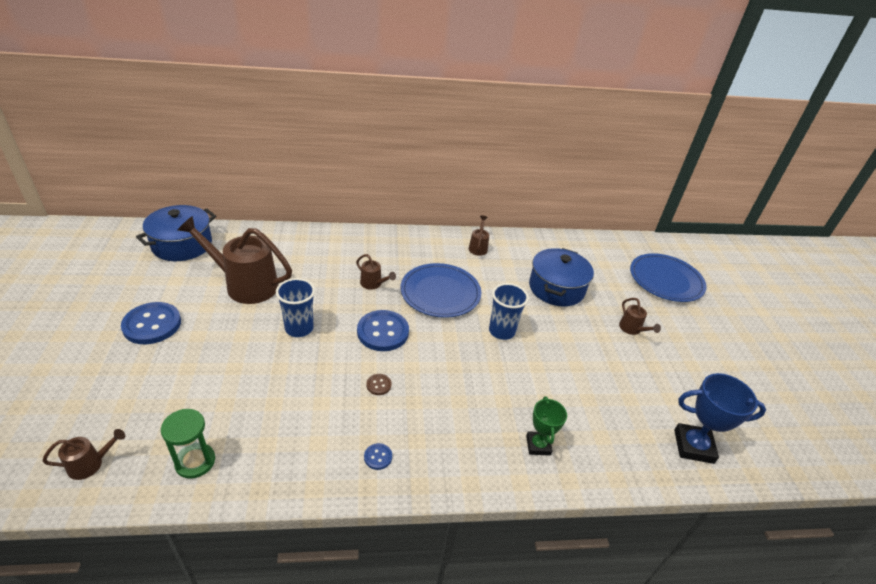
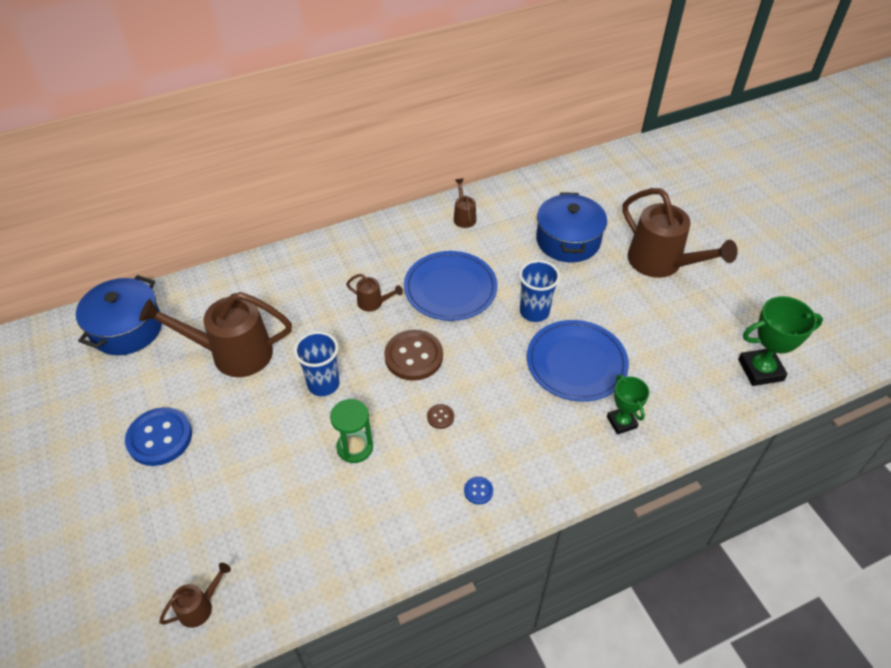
camera: 15 degrees left, 10 degrees up
green hourglass [161,409,215,479] -> green hourglass moved to [330,399,373,463]
blue button [357,310,409,351] -> brown button [384,330,443,381]
brown watering can [619,298,661,335] -> brown watering can [622,188,738,278], size x2.22
blue plate [630,253,707,302] -> blue plate moved to [527,320,629,402]
blue trophy [674,373,766,464] -> green trophy [738,296,823,386]

